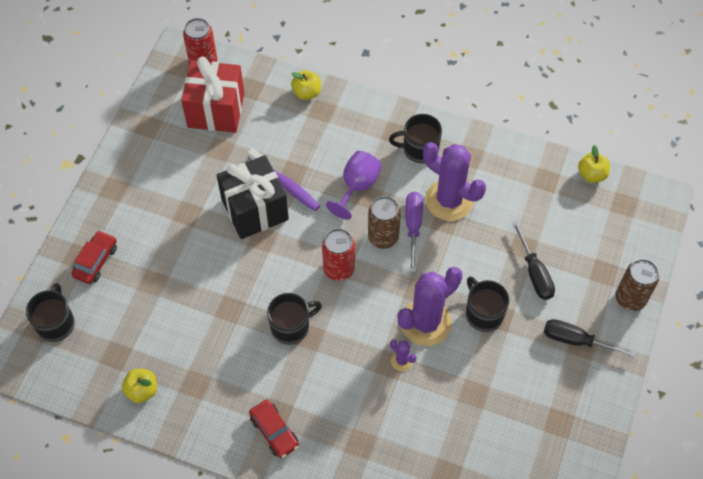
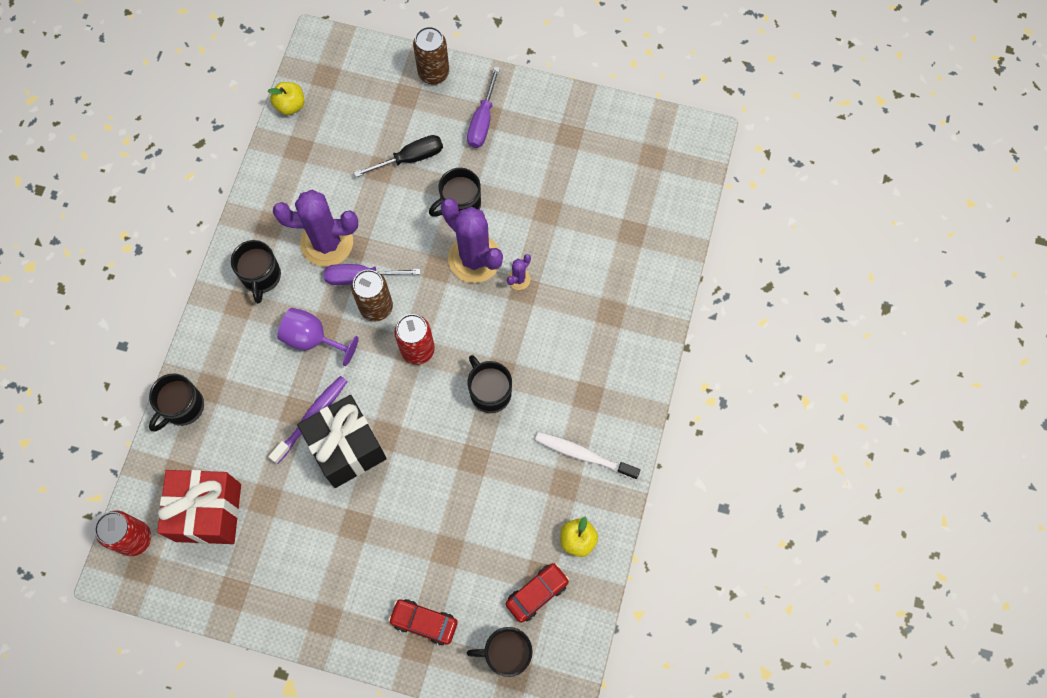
camera: 95 degrees left, 10 degrees up
red car [249,400,299,458] -> red car moved to [506,563,569,623]
yellow apple [291,70,321,100] -> black mug [149,373,204,432]
purple cactus [423,142,486,221] -> purple cactus turned 60 degrees clockwise [273,190,358,267]
black screwdriver [544,319,636,358] -> purple screwdriver [467,67,500,148]
none -> white toothbrush [535,432,640,480]

